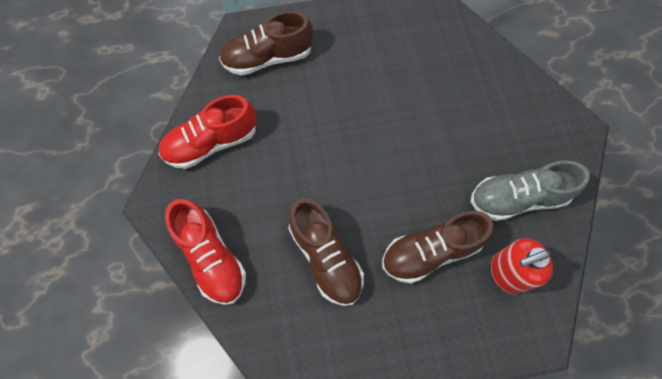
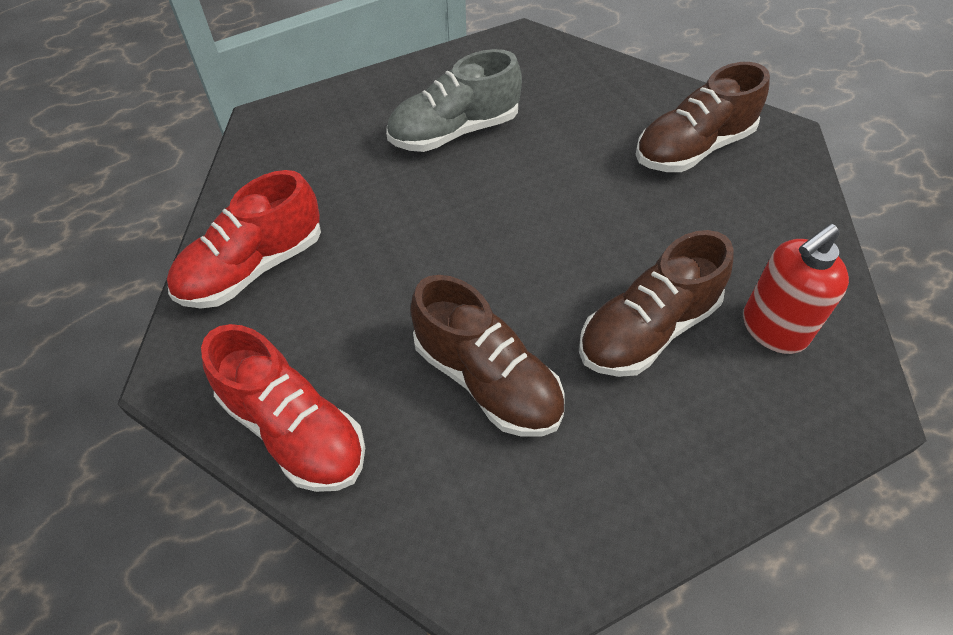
camera: 15 degrees left, 15 degrees down
brown shoe [219,11,313,76] -> brown shoe moved to [636,62,770,172]
grey shoe [470,160,590,221] -> grey shoe moved to [386,49,522,152]

